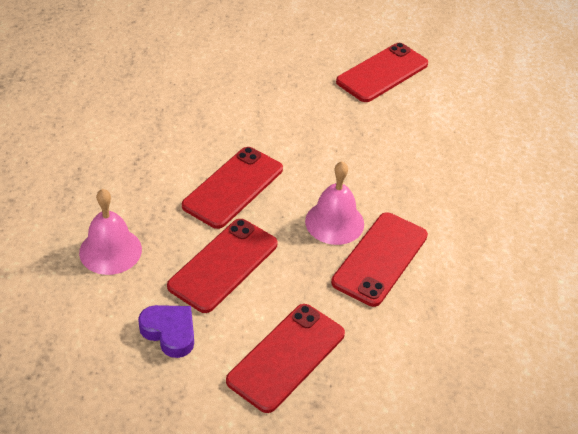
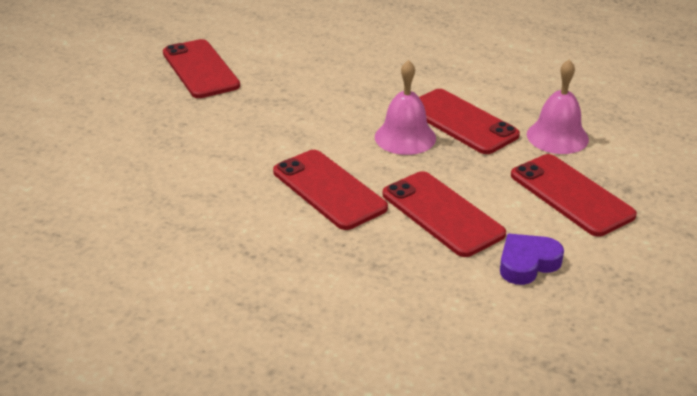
camera: 70 degrees left, 10 degrees down
pink bell [79,189,142,275] -> pink bell moved to [527,59,589,154]

